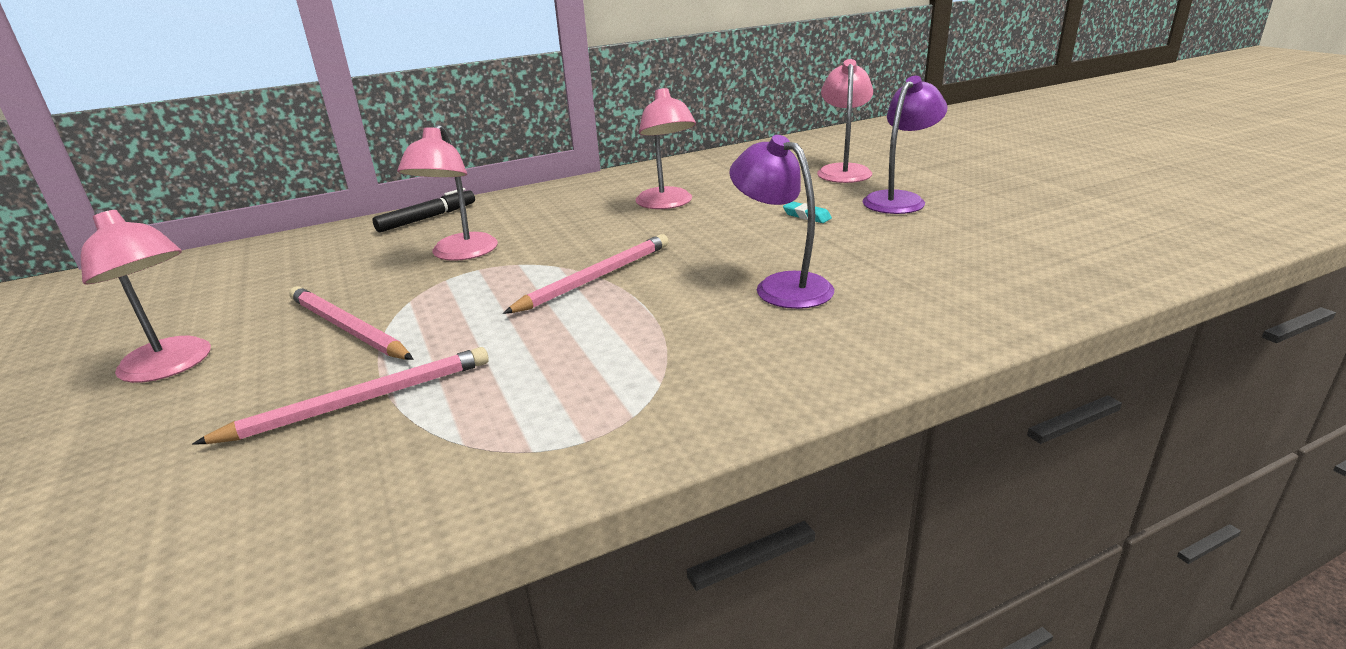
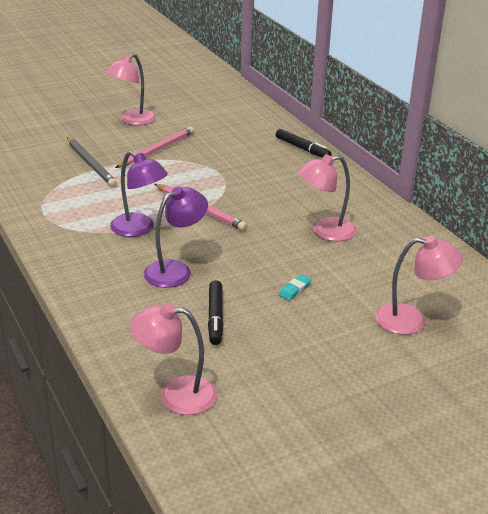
camera: 85 degrees right, 5 degrees up
pink pencil [193,347,489,444] -> grey pencil [67,137,117,187]
pink lamp [397,124,498,261] -> pink lamp moved to [130,303,217,415]
purple lamp [863,76,948,214] -> purple lamp moved to [110,151,168,237]
none -> black marker [208,280,223,345]

